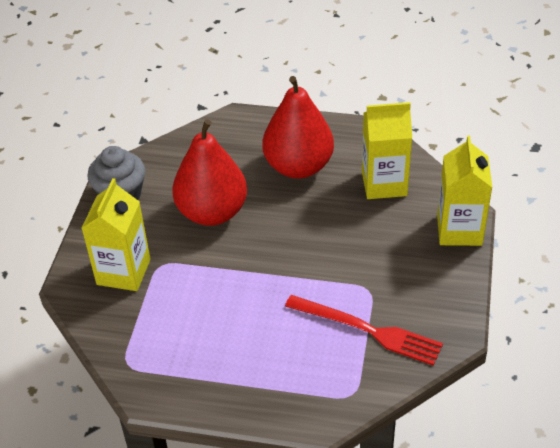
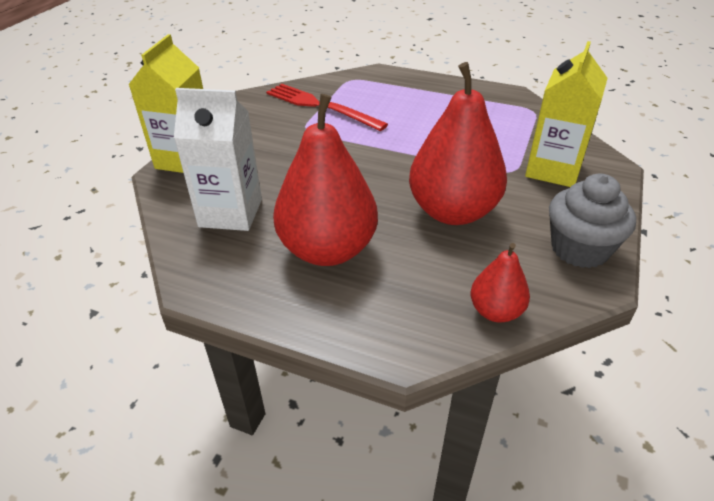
camera: 170 degrees left, 5 degrees down
yellow carton [362,102,412,199] -> white carton [174,88,262,231]
none -> red pear [470,243,530,322]

